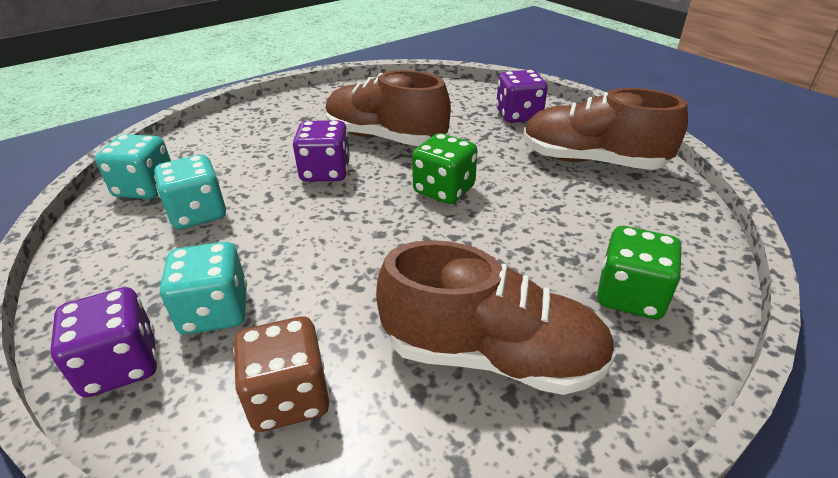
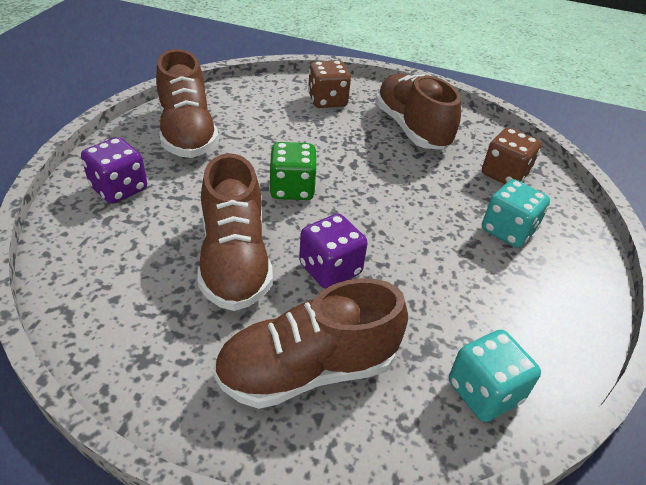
camera: 130 degrees left, 5 degrees up
purple dice [50,287,157,397] -> none
turquoise dice [154,155,226,229] -> none
green dice [597,226,682,319] -> brown dice [308,60,351,108]
none -> brown shoe [213,278,408,409]

